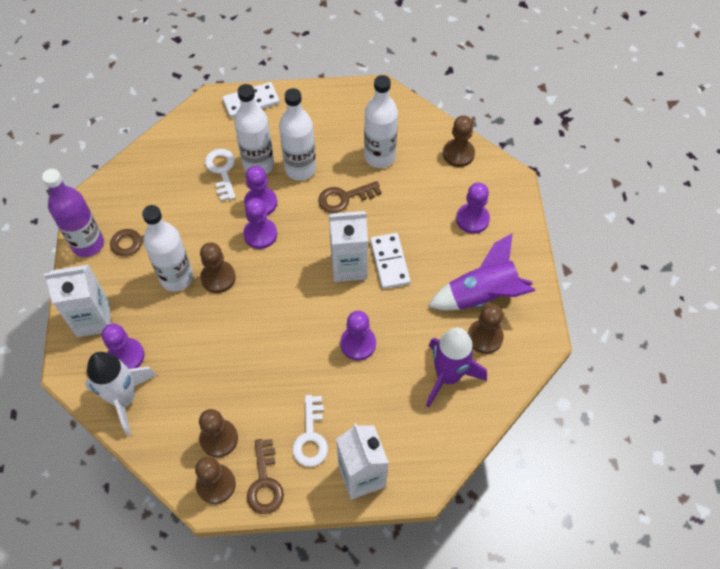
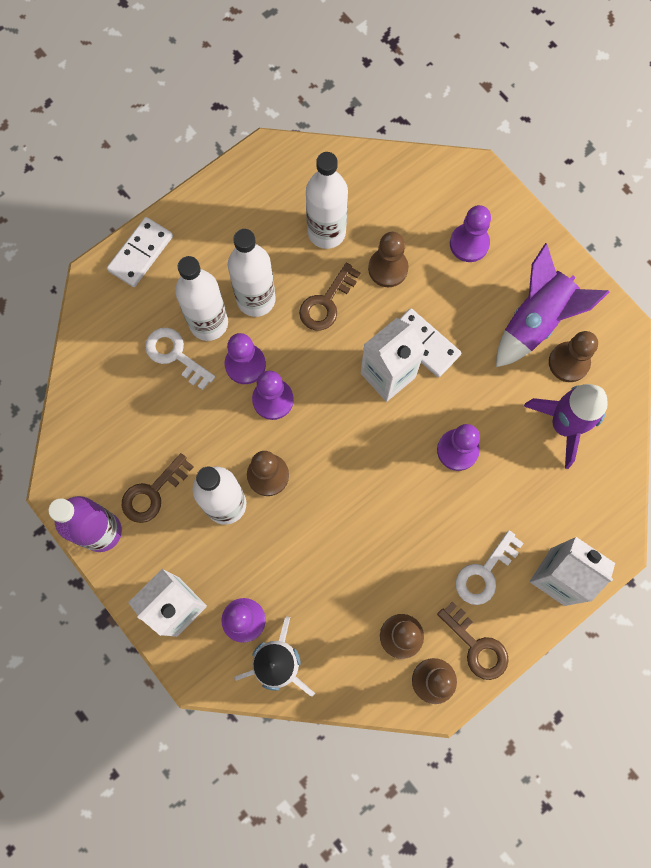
camera: 35 degrees left, 15 degrees up
white key [292,395,328,467] -> white key turned 75 degrees clockwise [455,530,524,605]
brown pawn [443,115,475,167] -> brown pawn moved to [368,232,408,287]

